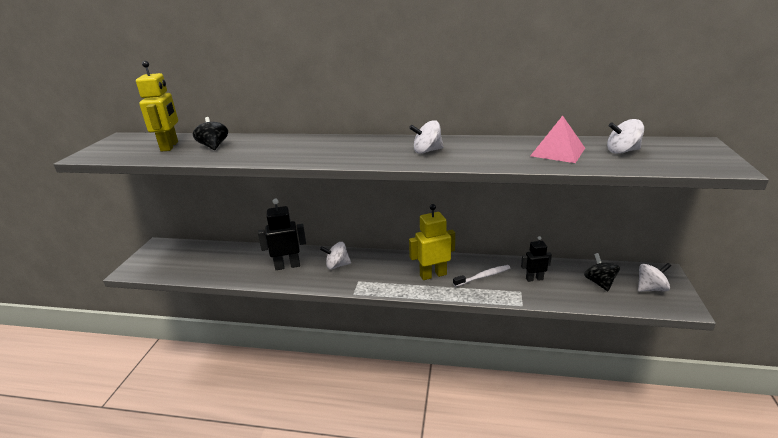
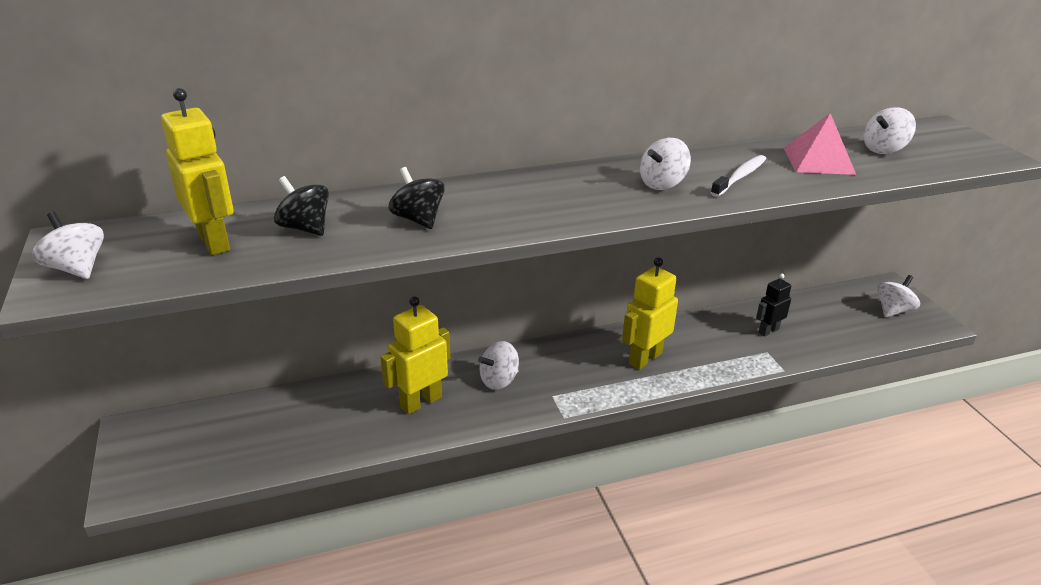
camera: 30 degrees left, 5 degrees up
black robot [258,199,306,270] -> yellow robot [380,296,450,415]
white toothbrush [453,265,510,287] -> white toothbrush moved to [711,155,766,197]
black spinning top [584,253,620,291] -> black spinning top moved to [388,167,445,229]
none -> white spinning top [32,212,104,279]

